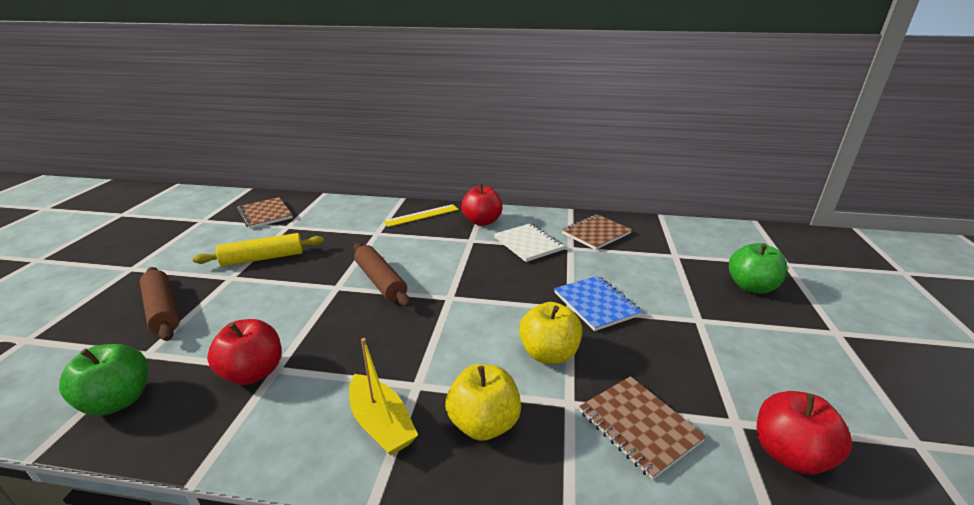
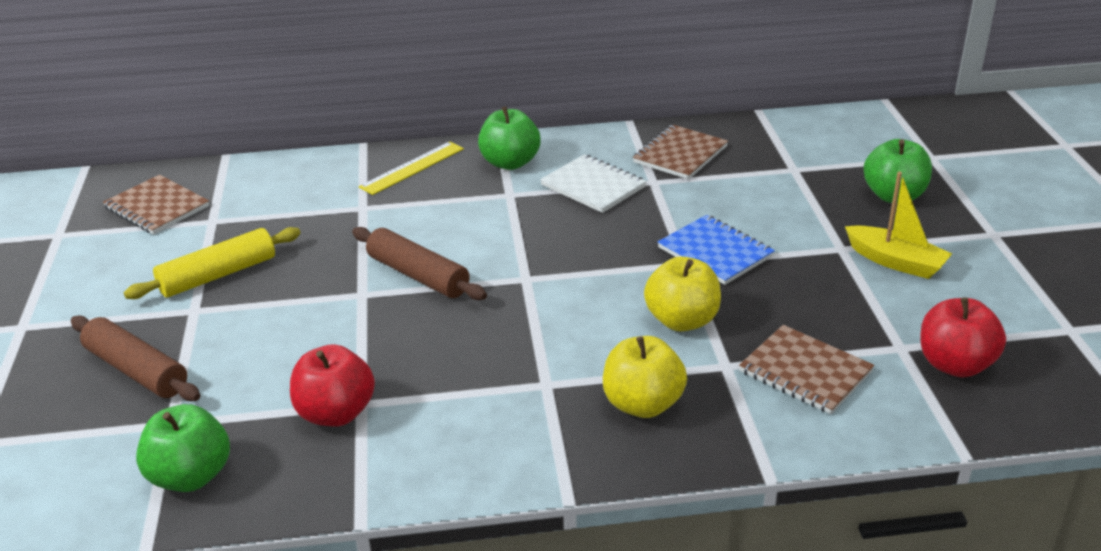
camera: 15 degrees left, 5 degrees up
yellow boat [349,338,418,455] -> yellow boat moved to [845,171,952,279]
red apple [461,184,503,226] -> green apple [478,106,541,170]

